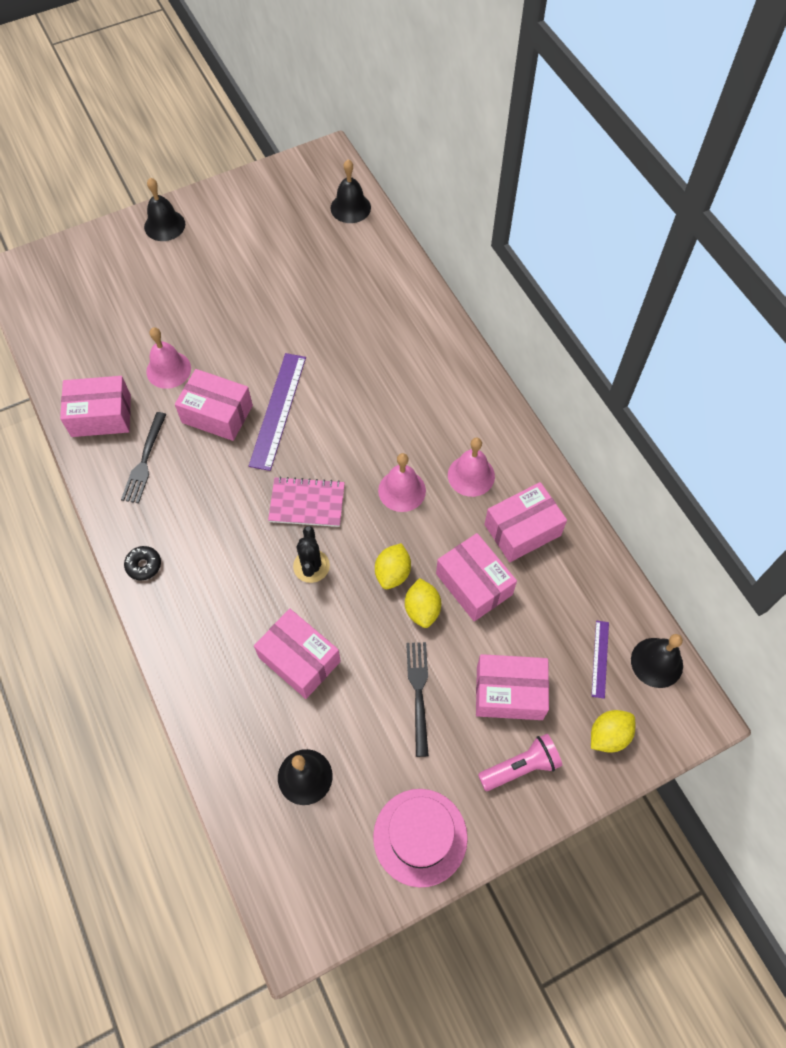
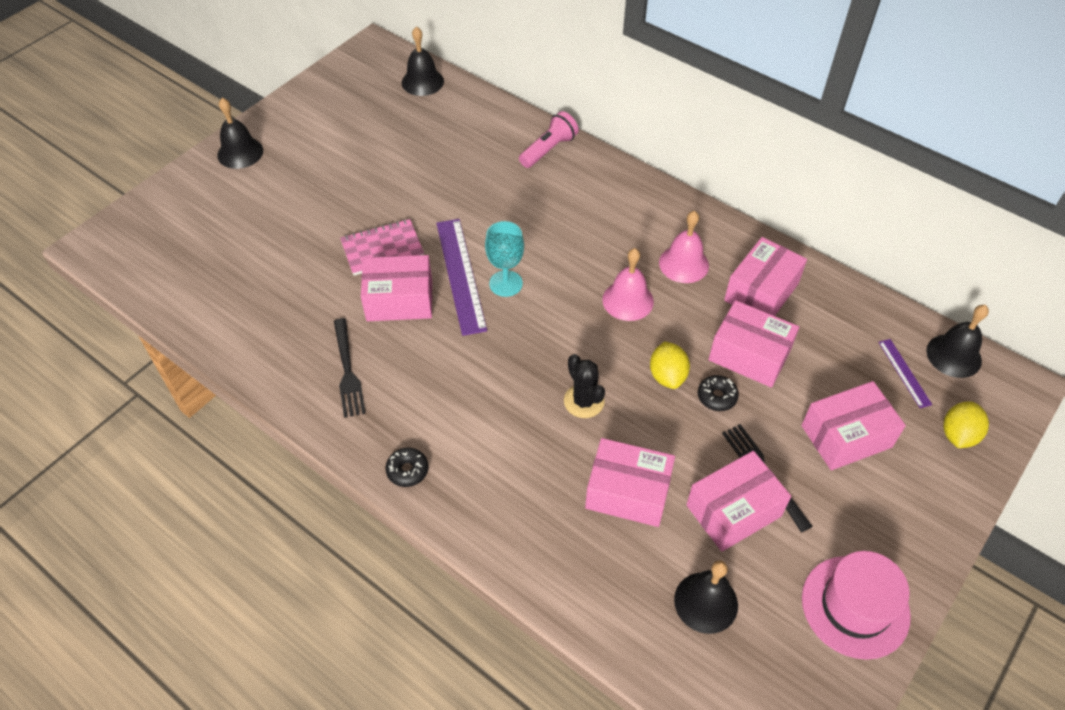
camera: 25 degrees left, 10 degrees down
pink box [60,376,131,437] -> pink box moved to [687,451,791,552]
pink bell [146,327,191,389] -> none
pink notebook [268,476,345,527] -> pink notebook moved to [340,219,424,276]
yellow lemon [405,578,441,628] -> black donut [698,375,739,411]
pink flashlight [478,734,562,791] -> pink flashlight moved to [519,111,579,168]
none -> turquoise goblet [485,221,524,297]

